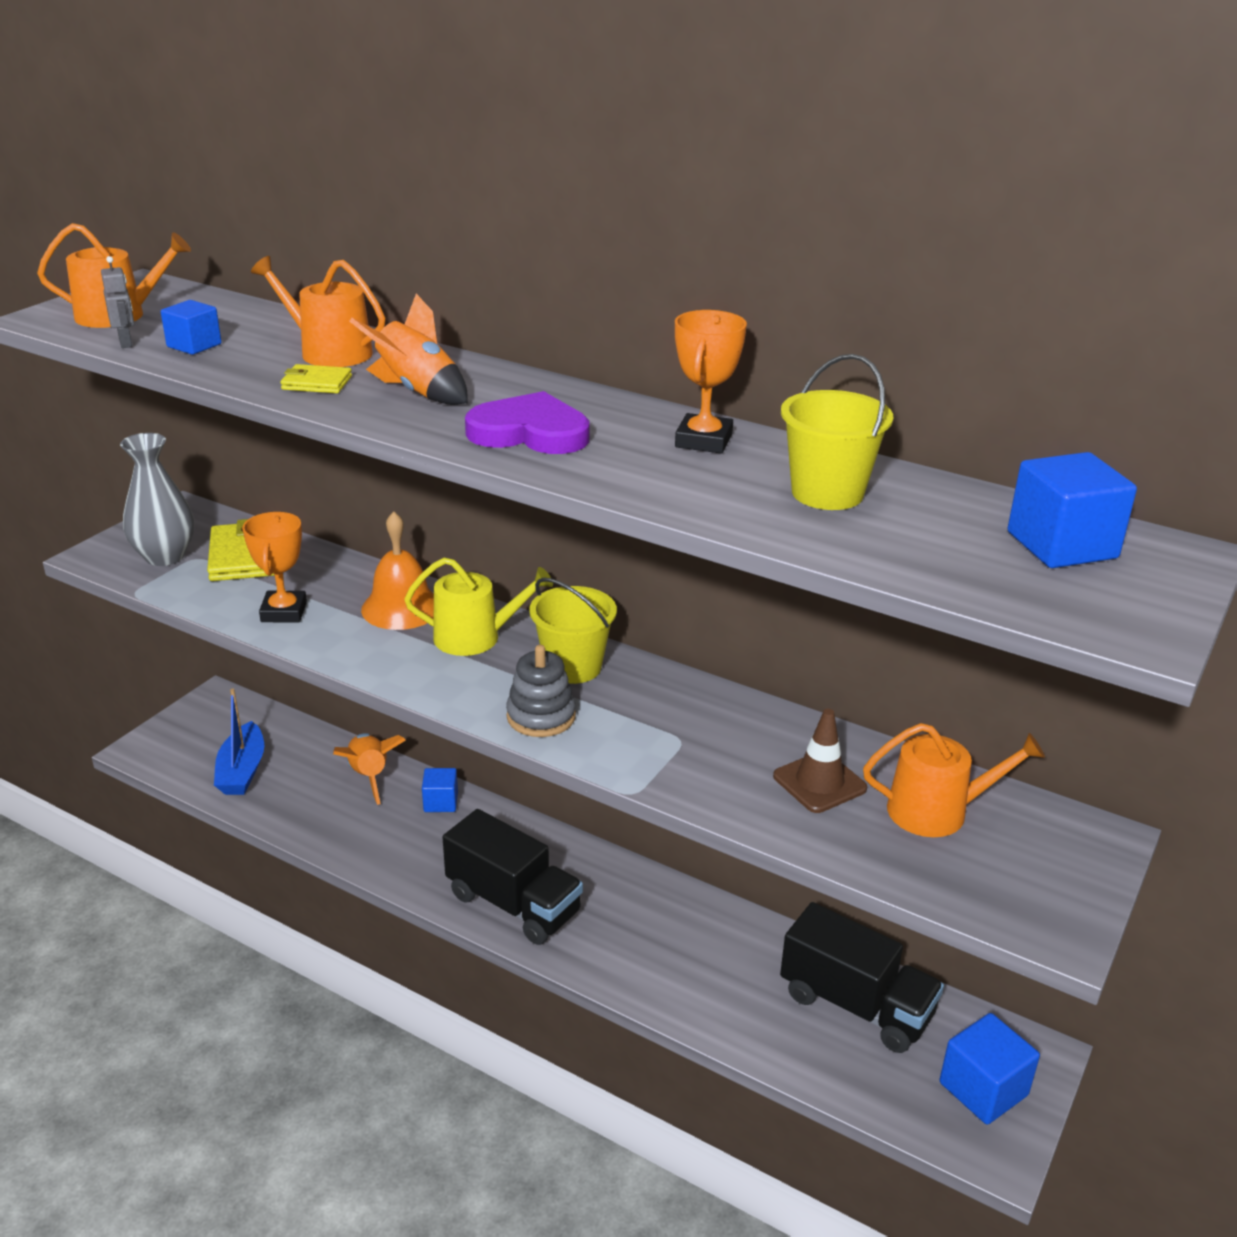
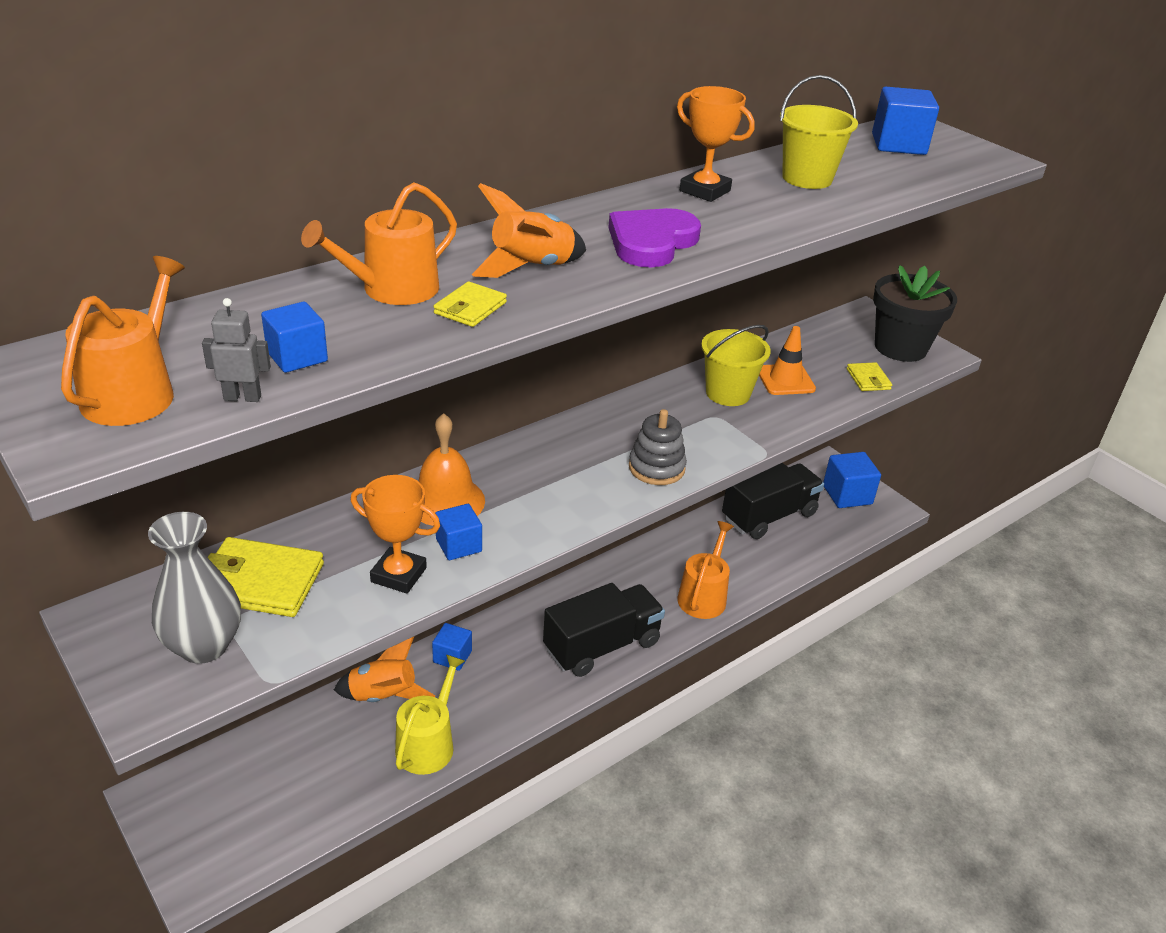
camera: 70 degrees left, 5 degrees up
blue boat [214,689,264,795] -> none
yellow watering can [404,557,553,656] -> yellow watering can moved to [395,654,465,775]
yellow bucket [529,578,617,684] -> yellow bucket moved to [701,325,771,406]
brown traffic cone [773,709,867,813] -> orange traffic cone [759,326,816,395]
orange watering can [863,723,1045,837] -> orange watering can moved to [677,521,734,619]
none -> blue cube [435,504,482,560]
none -> yellow wallet [847,362,892,391]
none -> black flower pot [873,265,957,362]

